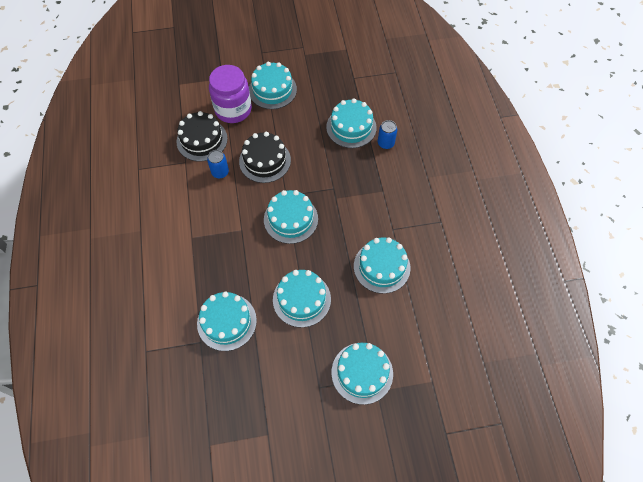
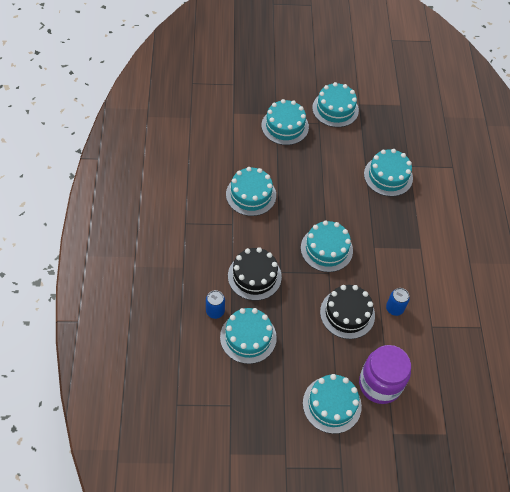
camera: 175 degrees left, 5 degrees down
black cake [176,111,228,161] -> black cake moved to [228,247,282,301]
turquoise cake [273,270,331,328] -> turquoise cake moved to [312,82,359,127]

